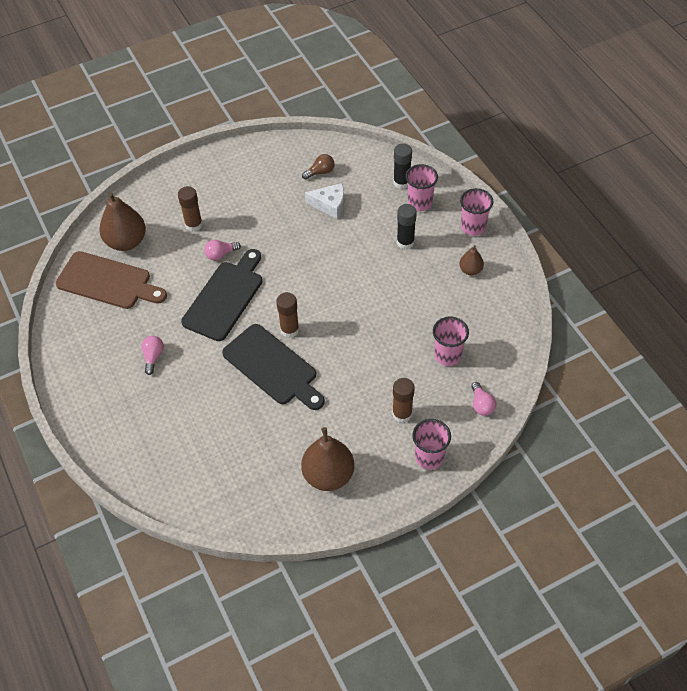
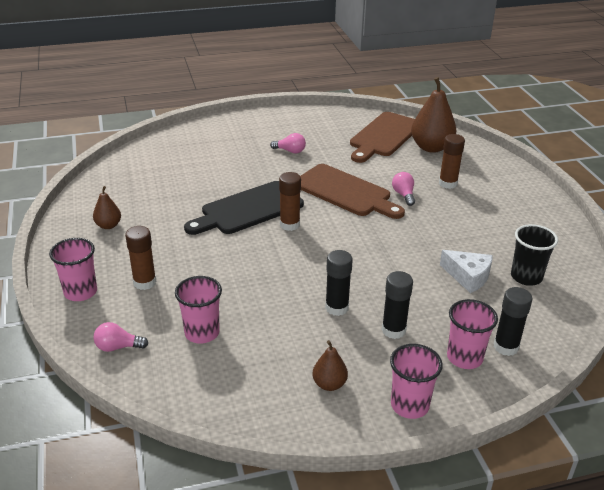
camera: 100 degrees right, 20 degrees down
black cutting board [181,249,262,341] -> brown cutting board [300,164,405,219]
brown pear [301,427,354,491] -> brown pear [93,186,121,229], size x0.52
brown light bulb [302,154,335,180] -> black cup [511,224,558,286]
white cheese [305,183,344,219] -> white cheese turned 75 degrees counterclockwise [440,250,493,293]
none -> black glue stick [325,250,353,316]

